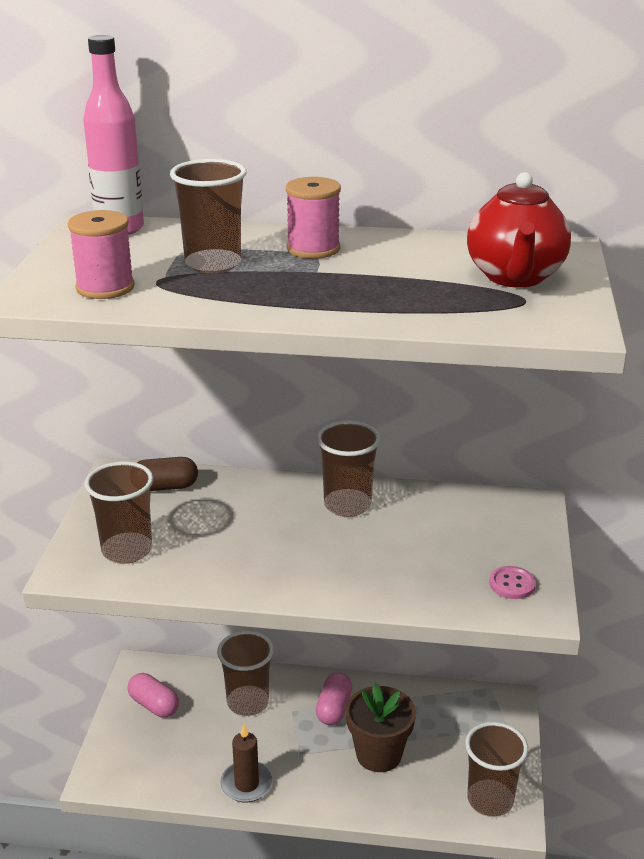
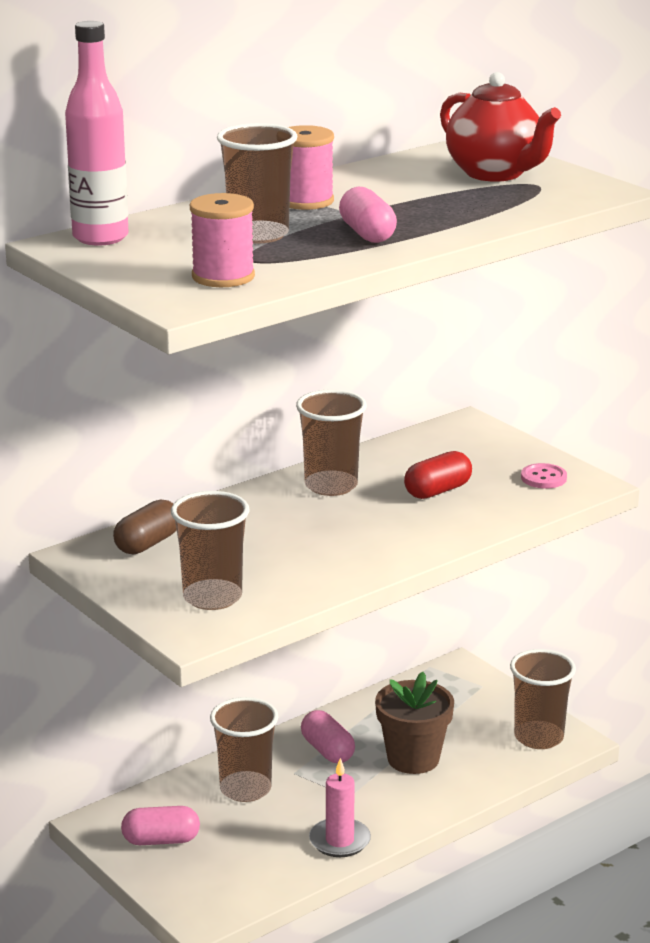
camera: 45 degrees left, 5 degrees down
brown candle [220,724,273,802] -> pink candle [309,758,371,857]
none -> pink capsule [339,187,397,243]
none -> red capsule [404,451,472,499]

